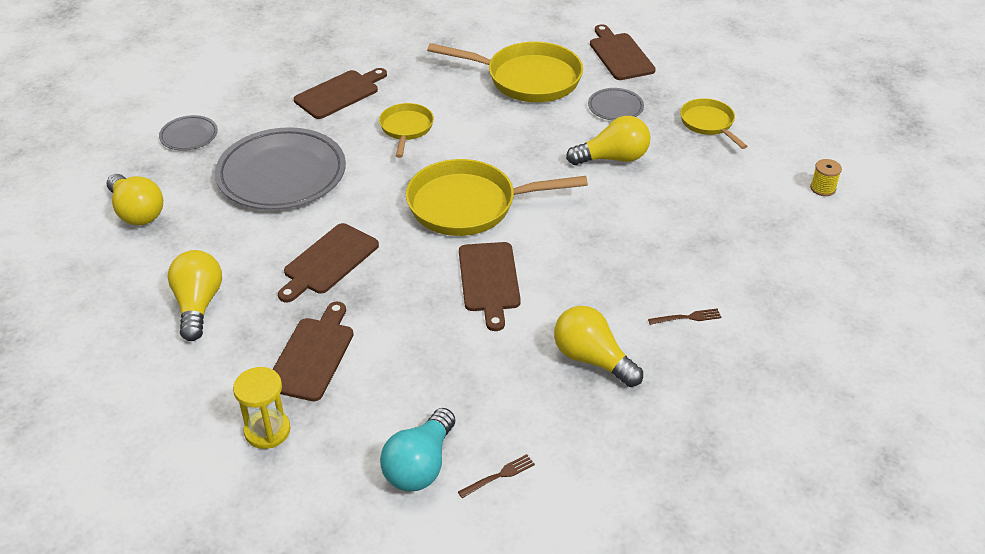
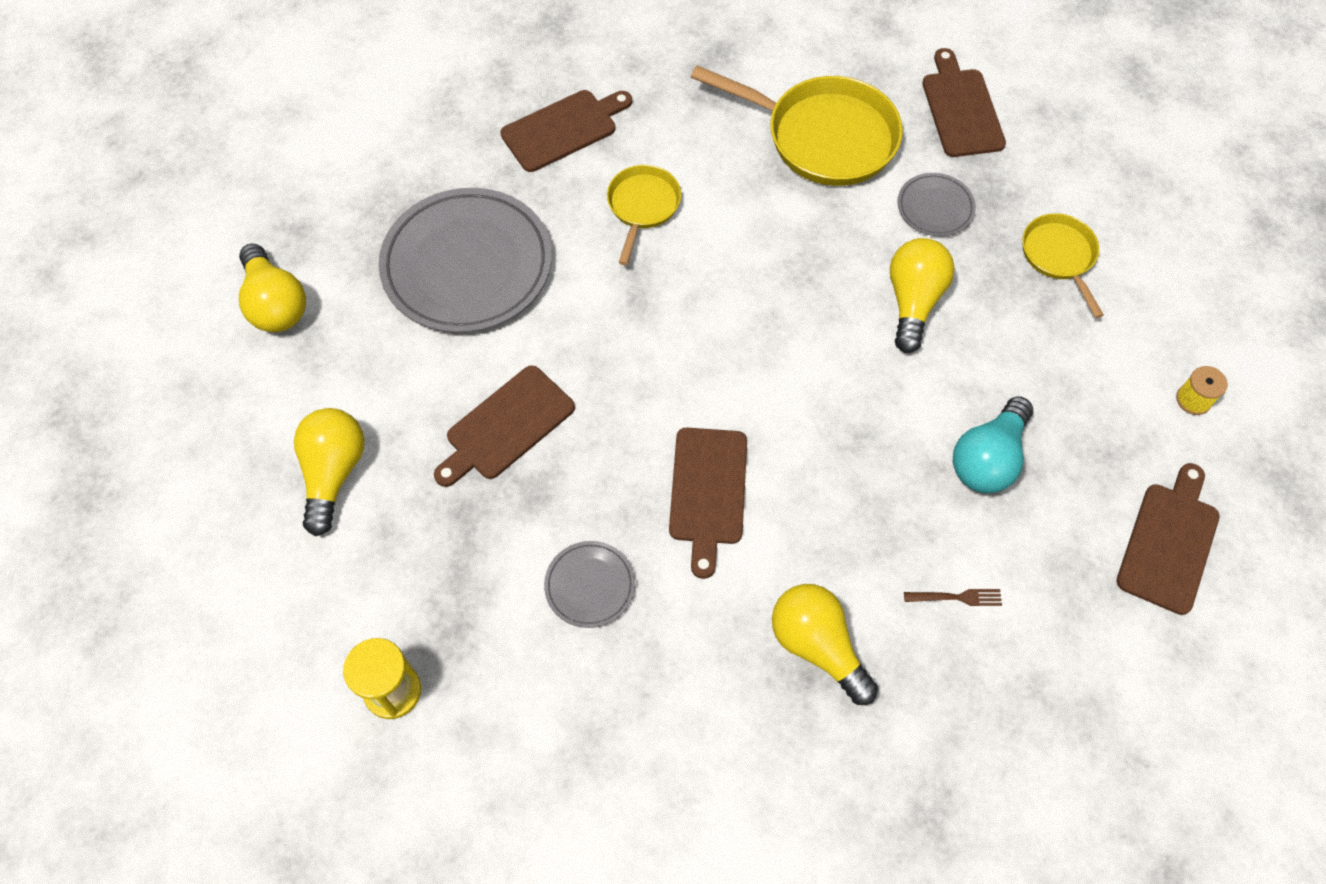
camera: 10 degrees right, 20 degrees up
grey plate [159,115,218,151] -> grey plate moved to [544,541,635,628]
brown cutting board [272,302,354,401] -> brown cutting board moved to [1116,463,1220,615]
turquoise light bulb [380,408,455,491] -> turquoise light bulb moved to [953,396,1033,493]
yellow pan [406,159,588,236] -> none
brown fork [458,454,535,498] -> none
yellow light bulb [566,116,650,165] -> yellow light bulb turned 75 degrees counterclockwise [890,238,955,353]

